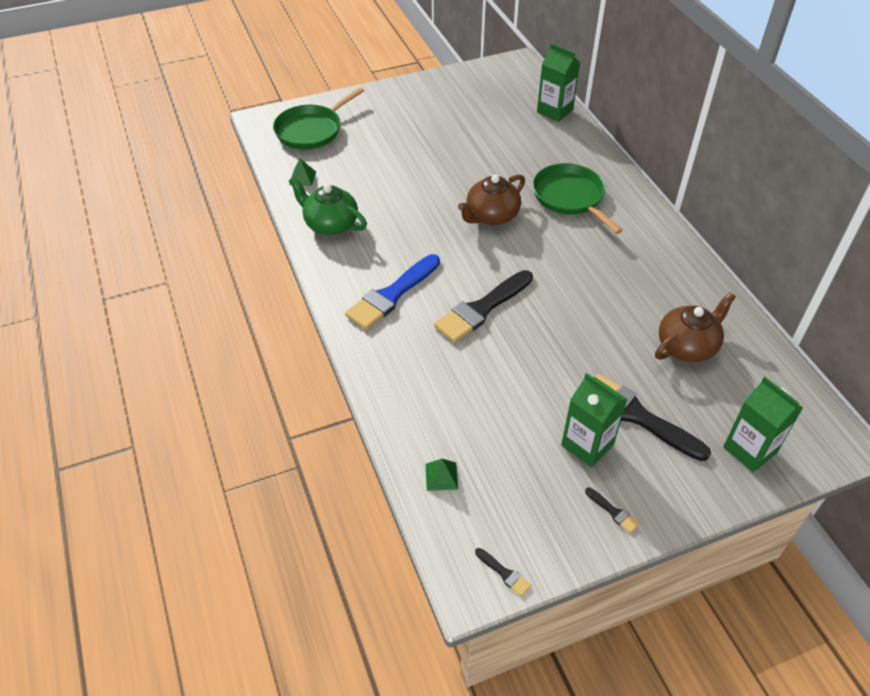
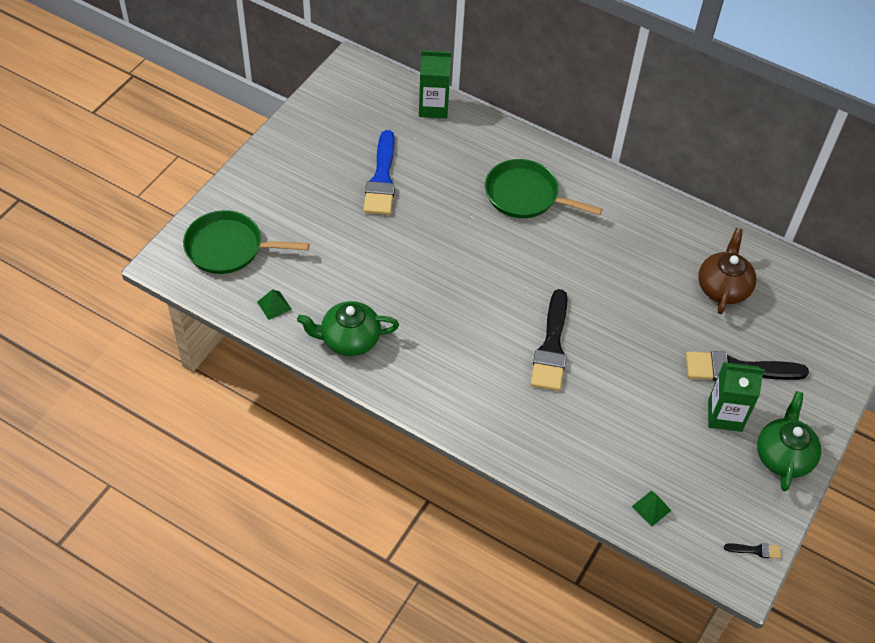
camera: 40 degrees left, 5 degrees up
green pan [273,87,364,150] -> green pan turned 90 degrees clockwise [183,210,309,274]
blue brush [345,254,440,330] -> blue brush moved to [363,130,395,215]
brown teapot [458,174,525,225] -> none
black brush [585,487,640,533] -> green teapot [757,391,821,492]
green carton [723,377,803,472] -> none

